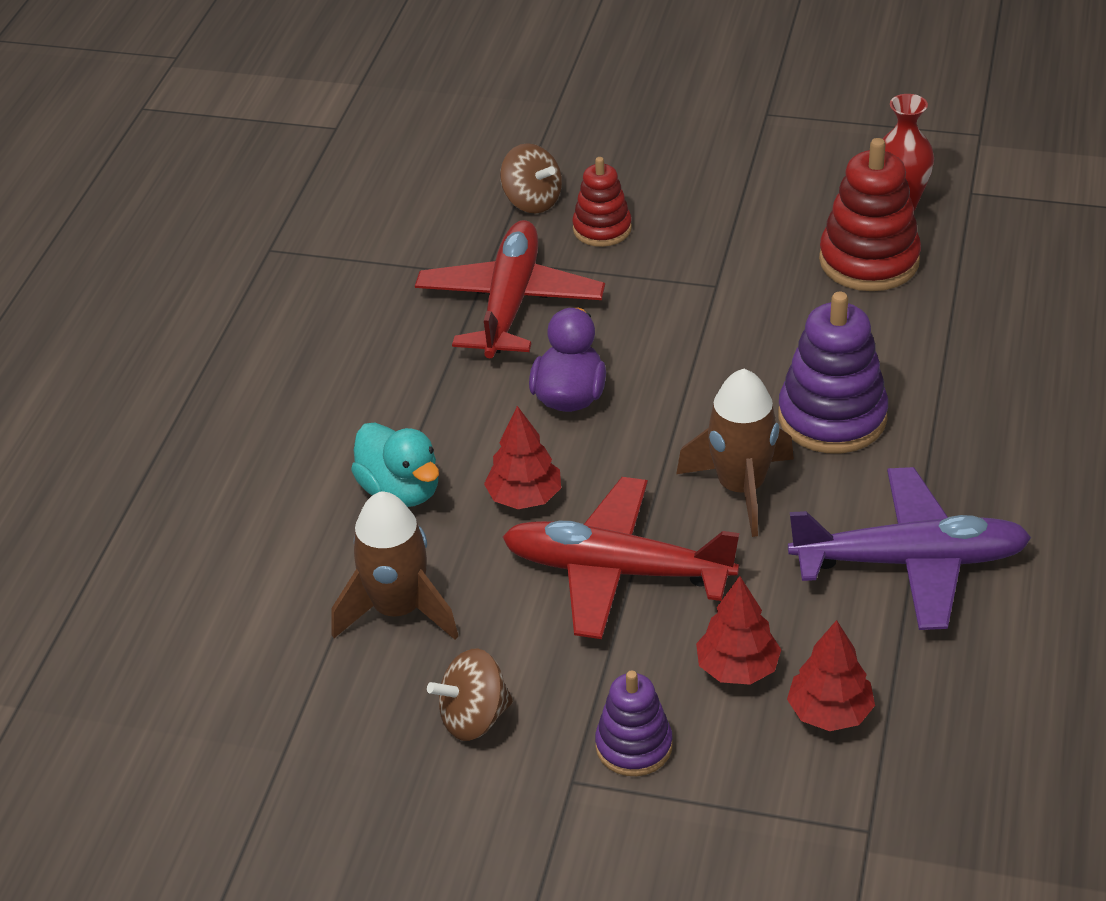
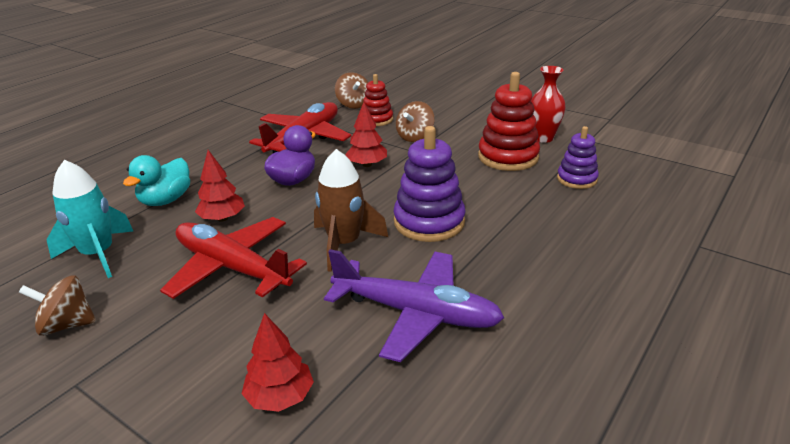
camera: 20 degrees right, 10 degrees down
brown rocket [331,491,458,640] -> turquoise rocket [47,160,133,278]
turquoise duck [351,422,439,507] -> turquoise duck turned 45 degrees clockwise [123,155,190,206]
purple stacking toy [595,670,673,776] -> purple stacking toy moved to [557,126,599,189]
red tree [696,576,781,685] -> red tree moved to [345,102,387,167]
none -> brown spinning top [396,101,434,142]

